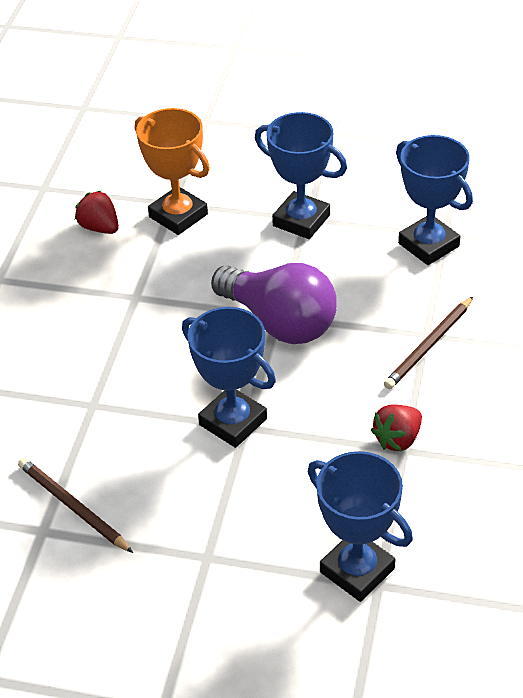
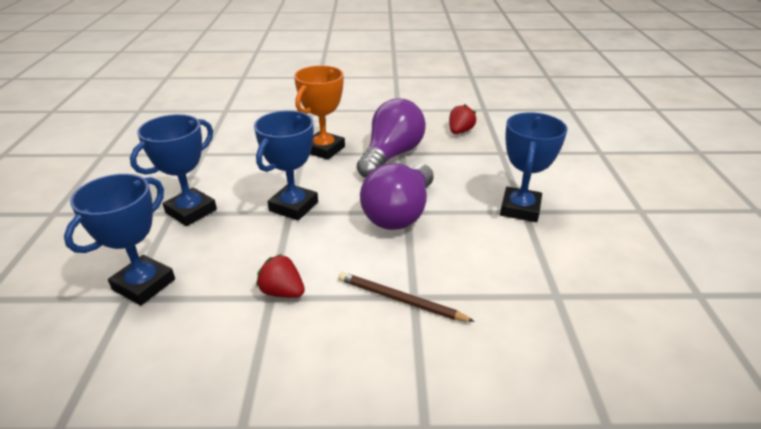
camera: 75 degrees right, 10 degrees down
brown pencil [18,458,133,553] -> none
orange trophy [135,108,210,235] -> orange trophy moved to [294,65,345,160]
blue trophy [396,135,473,265] -> blue trophy moved to [130,114,217,226]
none -> purple light bulb [357,99,426,178]

